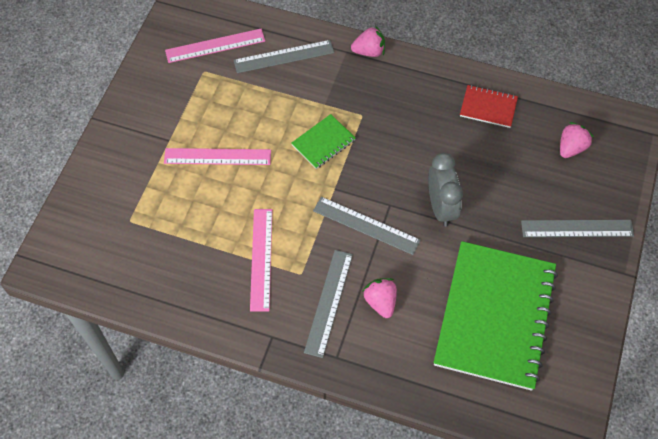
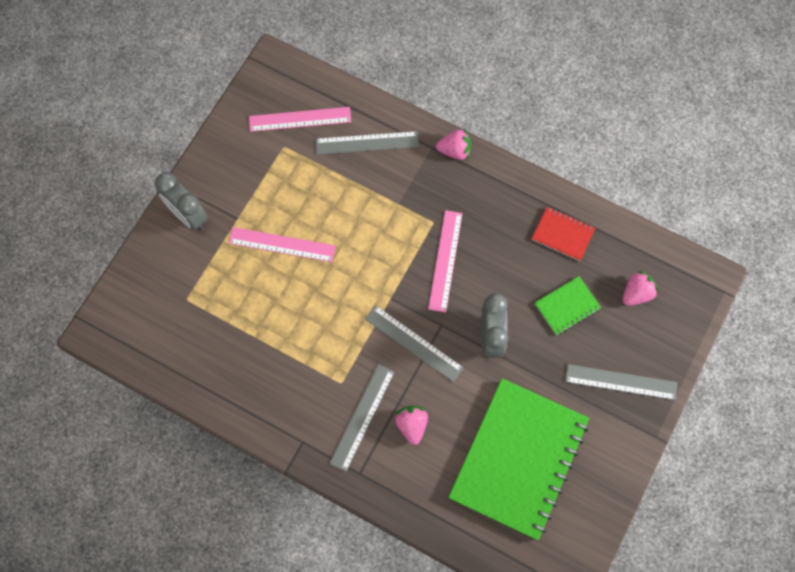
camera: 10 degrees right, 10 degrees up
pink ruler [250,209,272,312] -> pink ruler moved to [428,210,463,312]
green notebook [291,114,356,169] -> green notebook moved to [535,276,601,335]
none -> grey clock [155,172,208,230]

